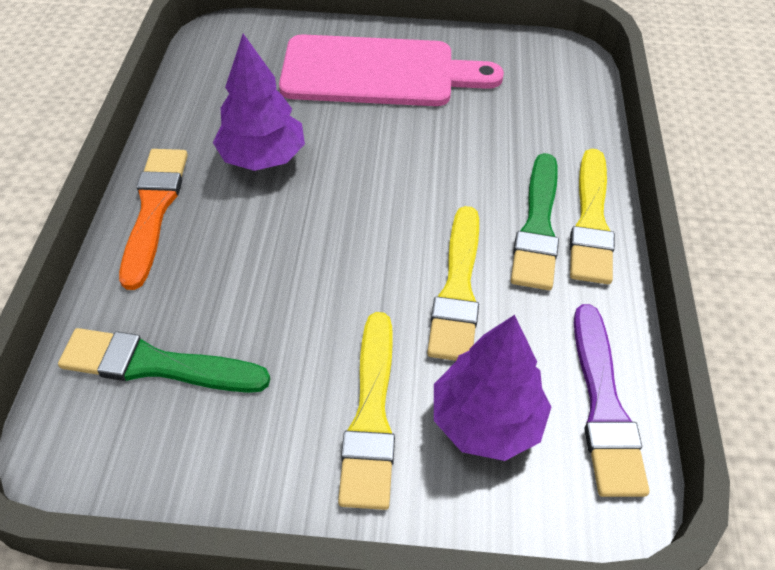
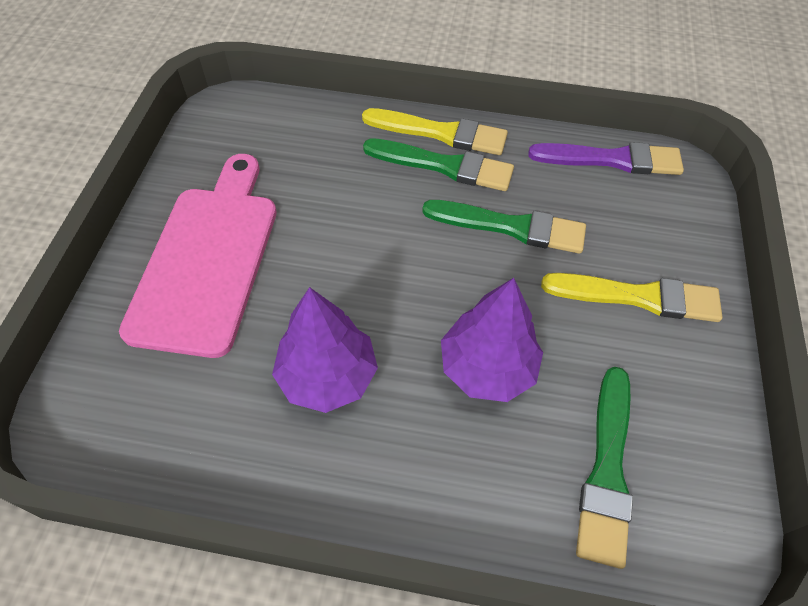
camera: 85 degrees left, 5 degrees up
orange brush [119,149,188,290] -> none
yellow brush [427,206,479,361] -> green brush [422,200,586,254]
purple tree [434,315,551,461] -> purple tree moved to [441,278,543,402]

